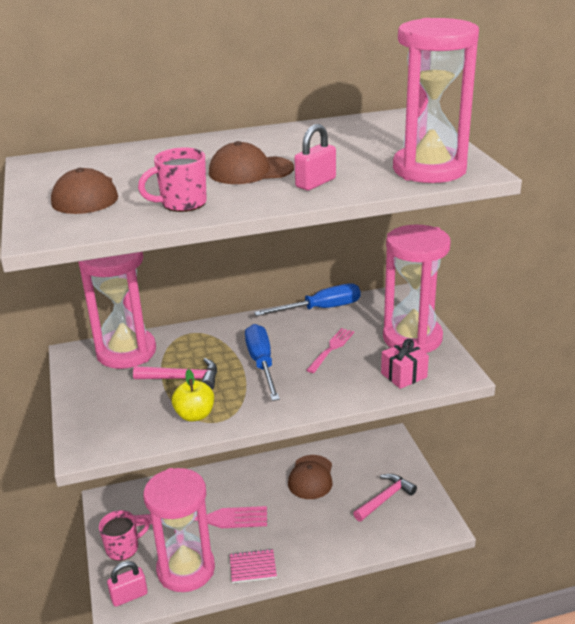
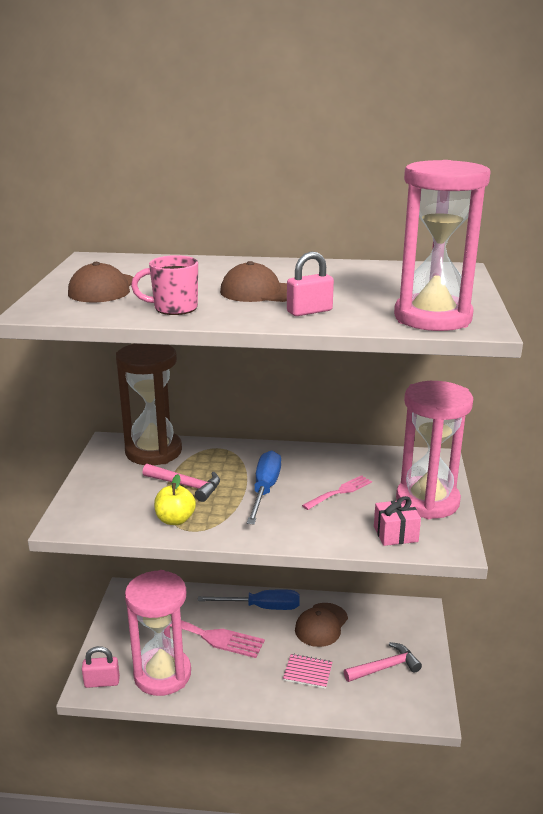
camera: 20 degrees right, 5 degrees down
pink hourglass [78,252,156,369] -> brown hourglass [116,344,182,465]
pink mug [99,510,150,561] -> none
pink notebook [230,548,277,583] -> pink notebook moved to [283,654,332,689]
blue screwdriver [254,283,361,316] -> blue screwdriver moved to [198,589,300,610]

